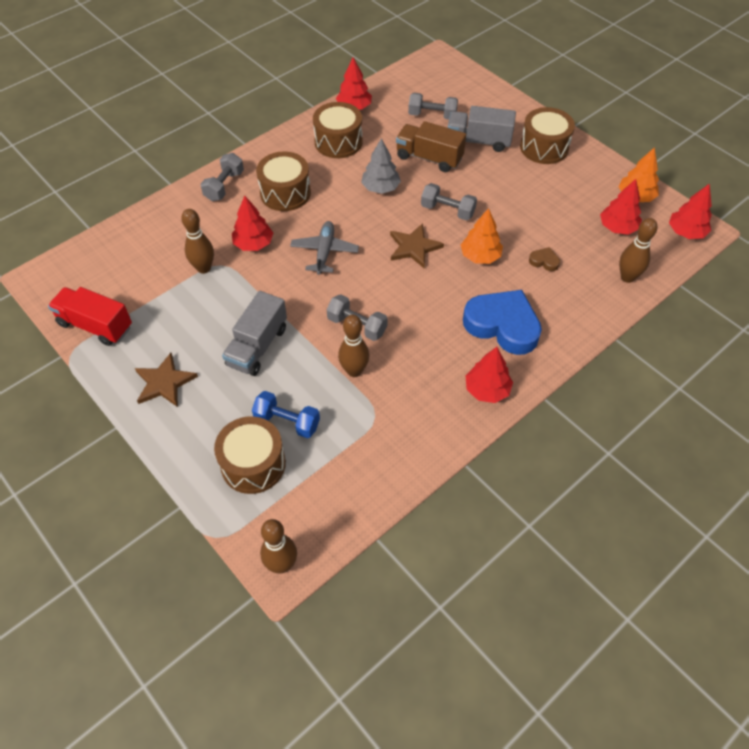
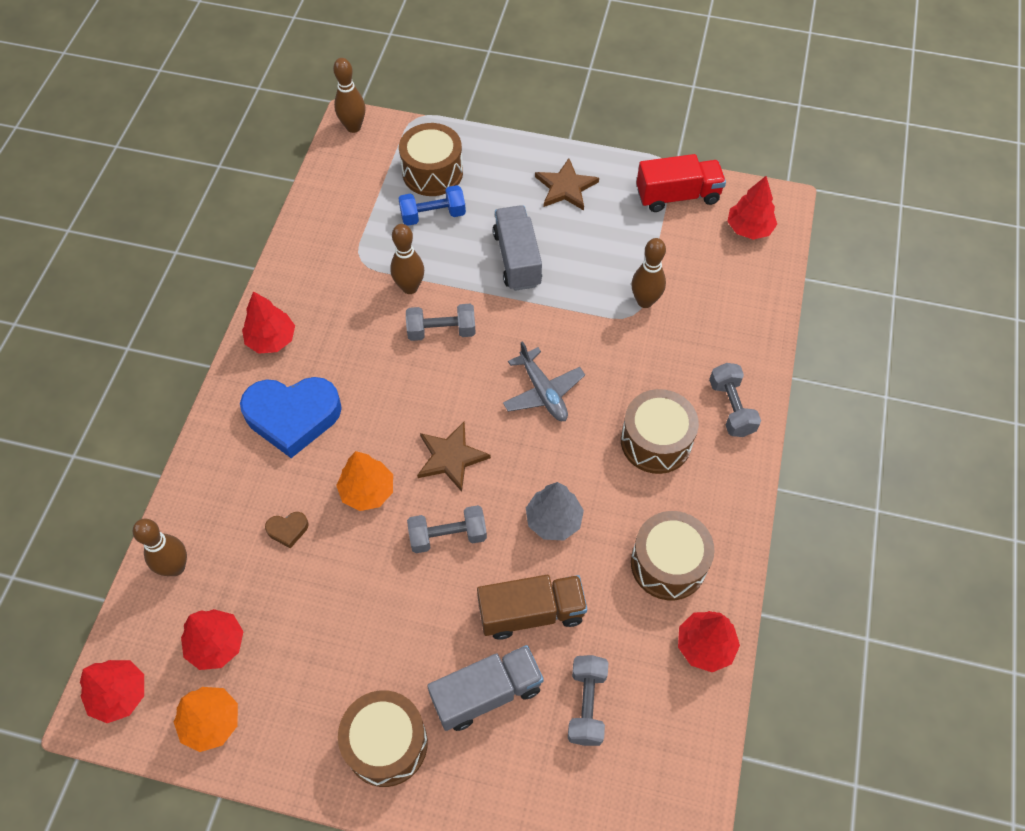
camera: 145 degrees right, 5 degrees up
red tree [232,196,273,251] -> red tree moved to [727,176,777,240]
grey dumbbell [408,93,458,120] -> grey dumbbell turned 60 degrees counterclockwise [568,655,608,746]

